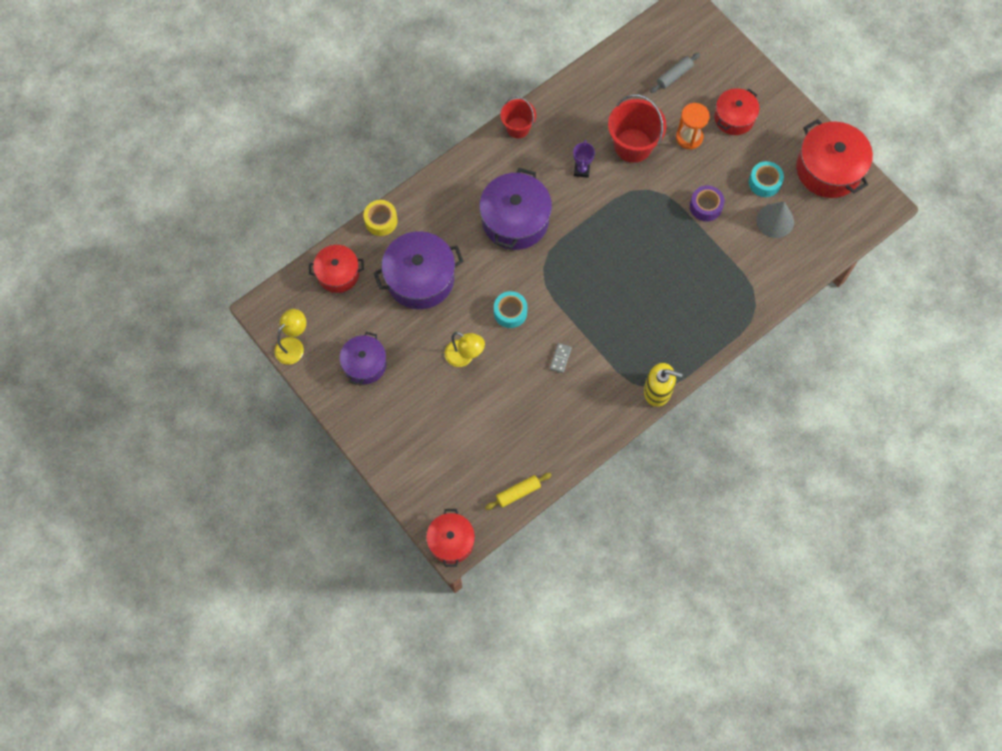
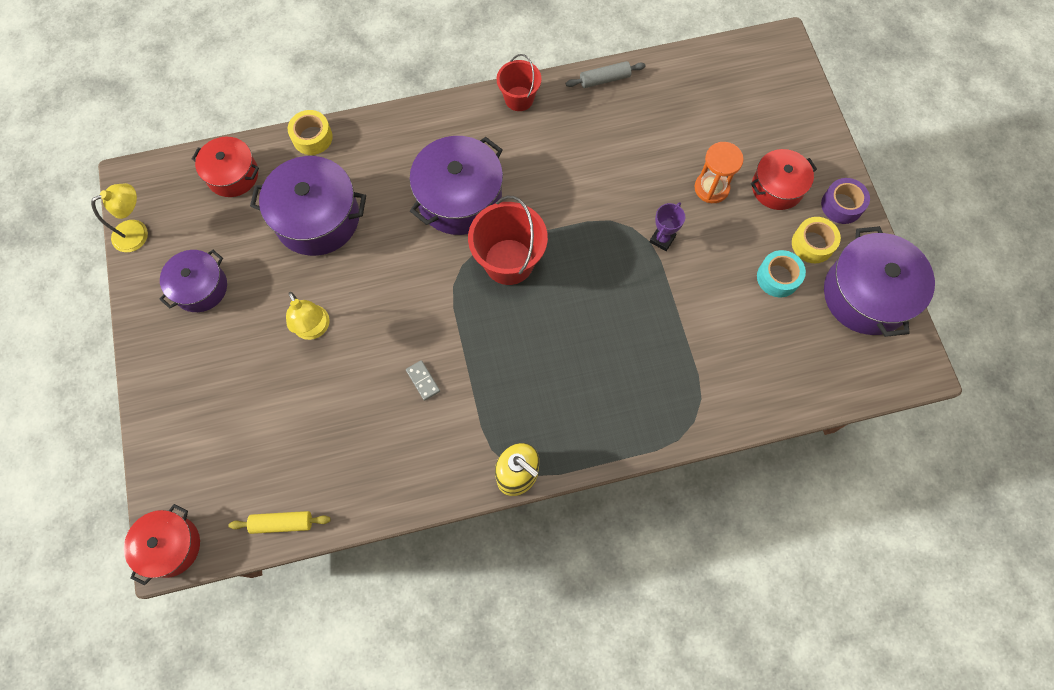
camera: 25 degrees right, 0 degrees up
turquoise tape [494,291,527,328] -> none
grey domino [550,343,572,373] -> grey domino turned 75 degrees counterclockwise [406,360,440,401]
purple trophy [573,140,595,178] -> purple trophy moved to [650,202,685,251]
red bucket [608,94,667,163] -> red bucket moved to [468,196,548,285]
grey rolling pin [650,53,700,93] -> grey rolling pin moved to [566,61,646,88]
purple tape [690,185,725,222] -> purple tape moved to [821,178,870,224]
grey cone [756,201,794,238] -> none
red pot [796,119,873,198] -> purple pot [824,226,935,337]
none -> yellow tape [792,217,841,263]

